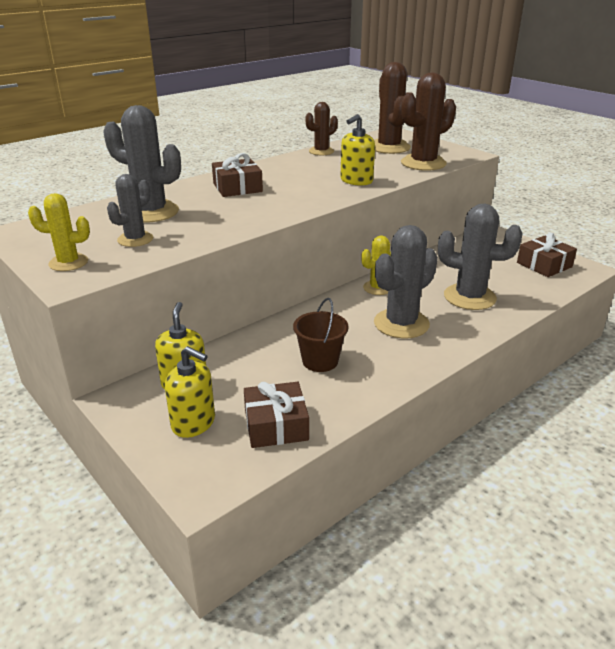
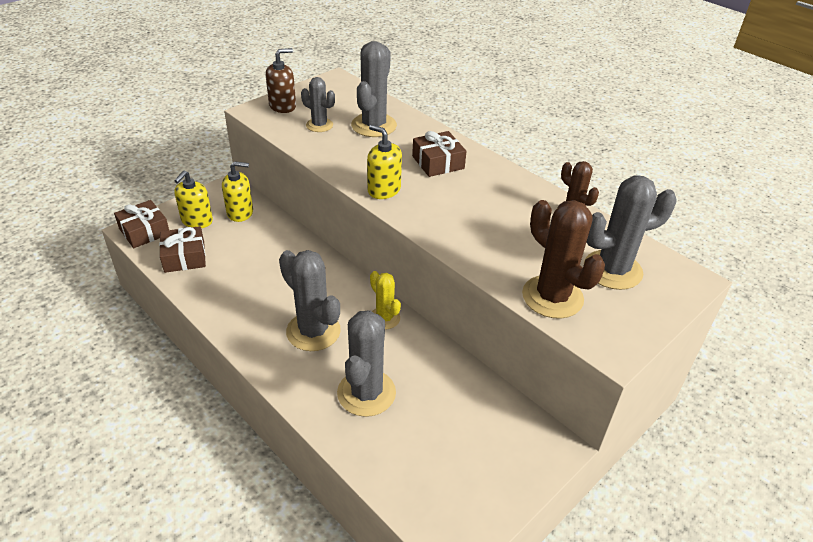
camera: 85 degrees right, 10 degrees up
yellow cactus [28,193,90,271] -> brown soap dispenser [266,48,296,113]
brown bucket [293,298,349,372] -> none
yellow soap dispenser [340,114,375,186] -> yellow soap dispenser moved to [367,125,402,199]
brown cactus [374,62,411,154] -> grey cactus [584,175,677,290]
brown gift [517,233,577,277] -> brown gift moved to [114,200,169,248]

